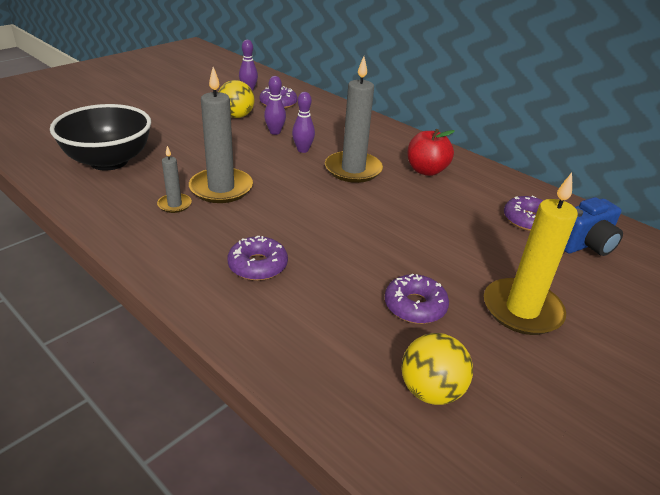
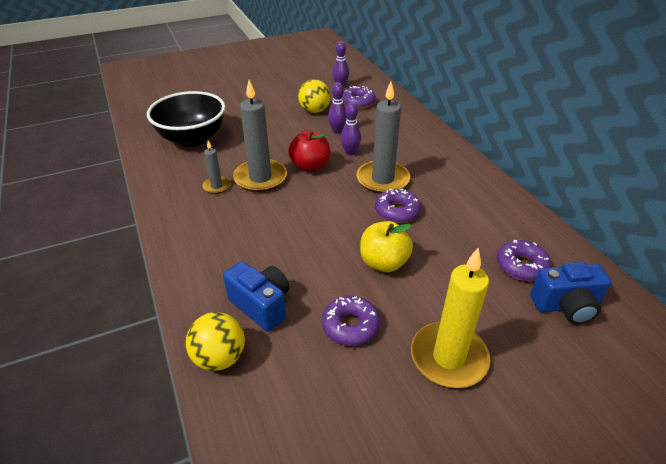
camera: 25 degrees right, 5 degrees up
purple donut [227,236,288,281] -> purple donut moved to [375,189,421,223]
yellow ball [401,333,473,405] -> yellow ball moved to [186,312,245,371]
red apple [407,129,455,176] -> red apple moved to [288,130,330,172]
none -> blue camera [223,261,289,332]
none -> yellow apple [360,221,413,272]

